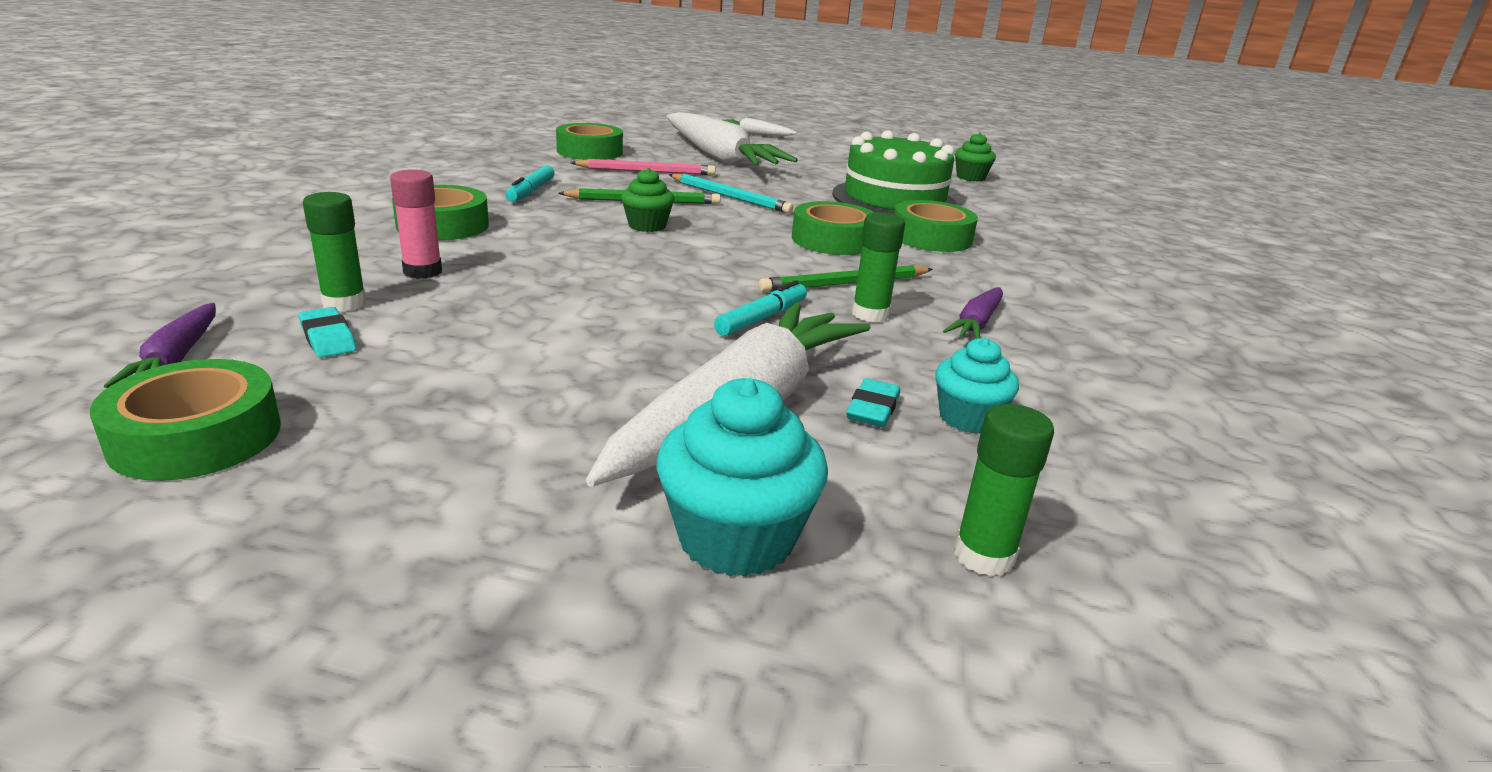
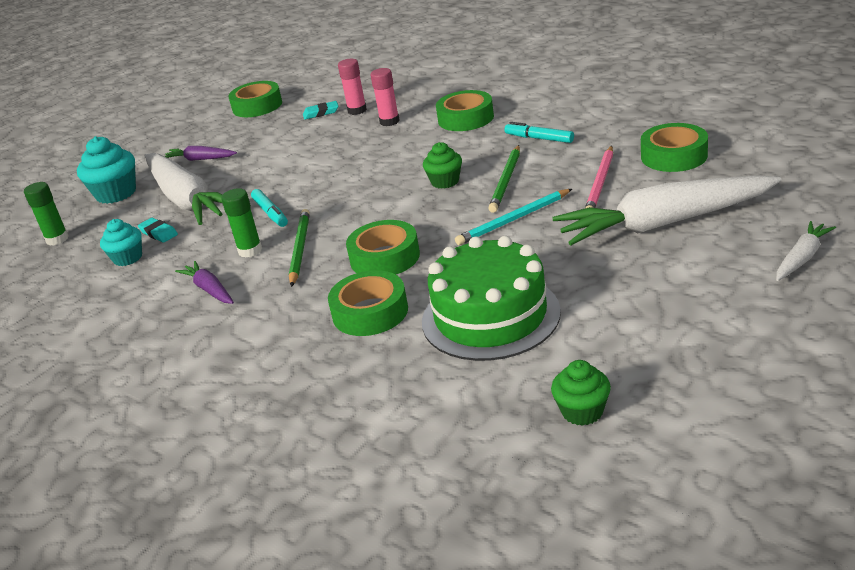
camera: 120 degrees right, 5 degrees up
purple carrot [104,303,216,388] -> purple carrot moved to [165,146,237,161]
green glue stick [303,192,367,312] -> pink glue stick [338,59,367,115]

